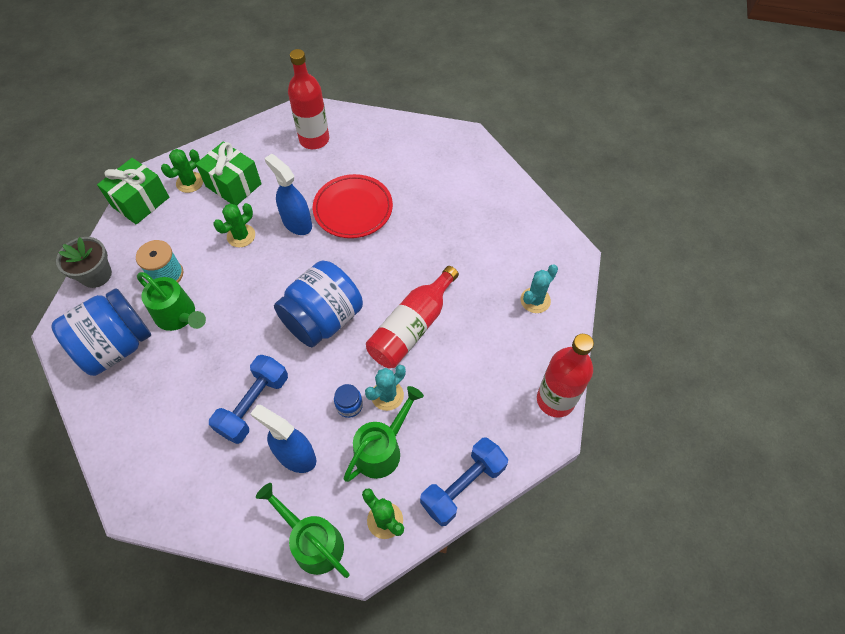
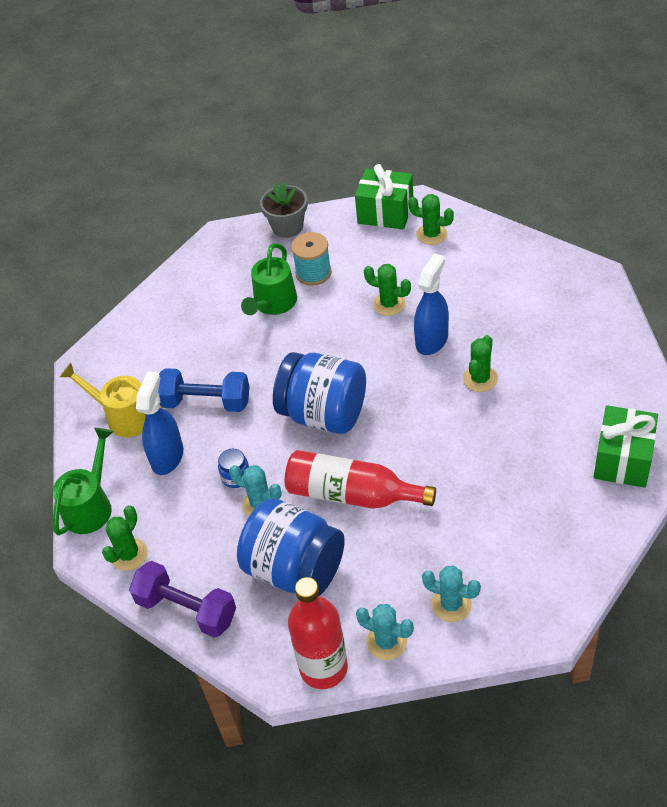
camera: 75 degrees right, 10 degrees down
blue jar [51,288,151,376] -> blue jar moved to [237,498,345,596]
green gift [196,142,262,205] -> green gift moved to [594,405,658,488]
red bottle [288,49,329,149] -> none
red plate [313,174,393,238] -> green cactus [463,335,498,392]
green watering can [343,386,424,482] -> none
blue dumbbell [420,438,508,526] -> purple dumbbell [129,561,236,638]
none -> yellow watering can [60,363,163,437]
none -> turquoise cactus [356,604,414,660]

